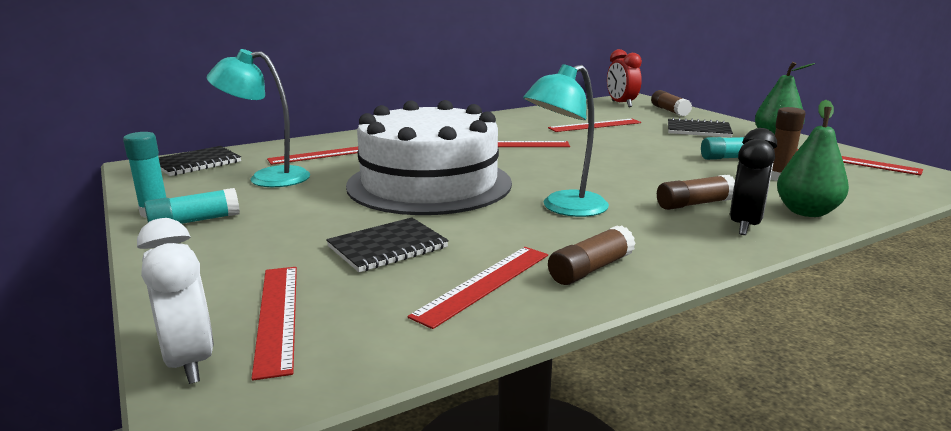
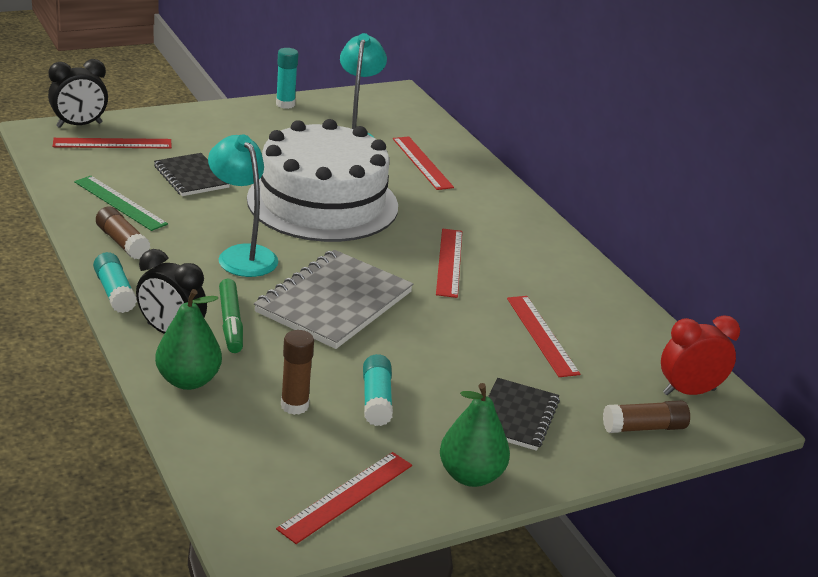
camera: 90 degrees right, 10 degrees up
white clock [137,218,214,384] -> black clock [48,59,108,128]
turquoise glue stick [144,188,240,224] -> turquoise glue stick moved to [93,252,137,313]
black notebook [159,146,241,176] -> none
red ruler [408,247,548,329] -> green ruler [74,176,168,231]
brown glue stick [657,175,735,210] -> green marker [219,279,243,353]
none -> grey notebook [254,250,413,349]

